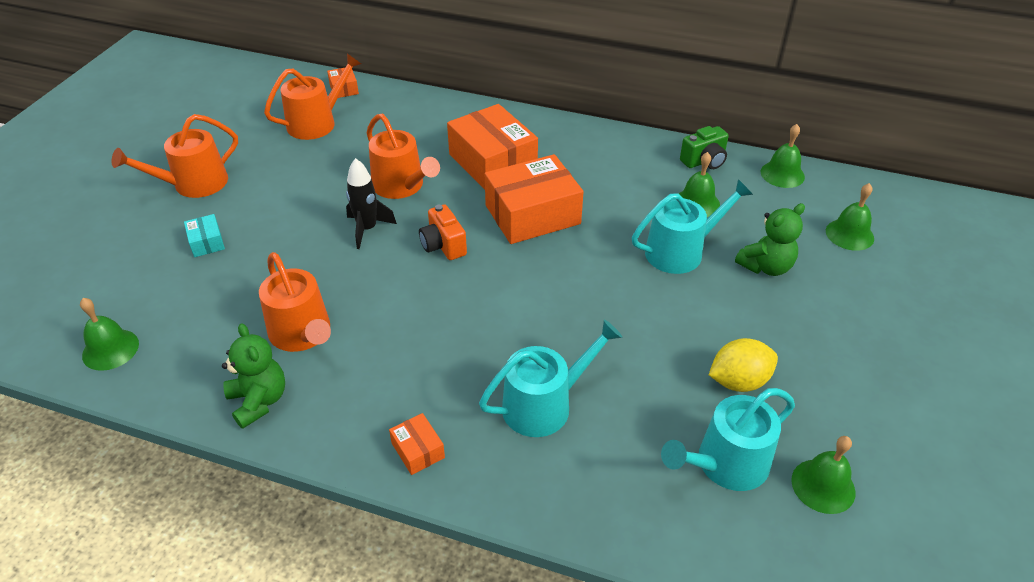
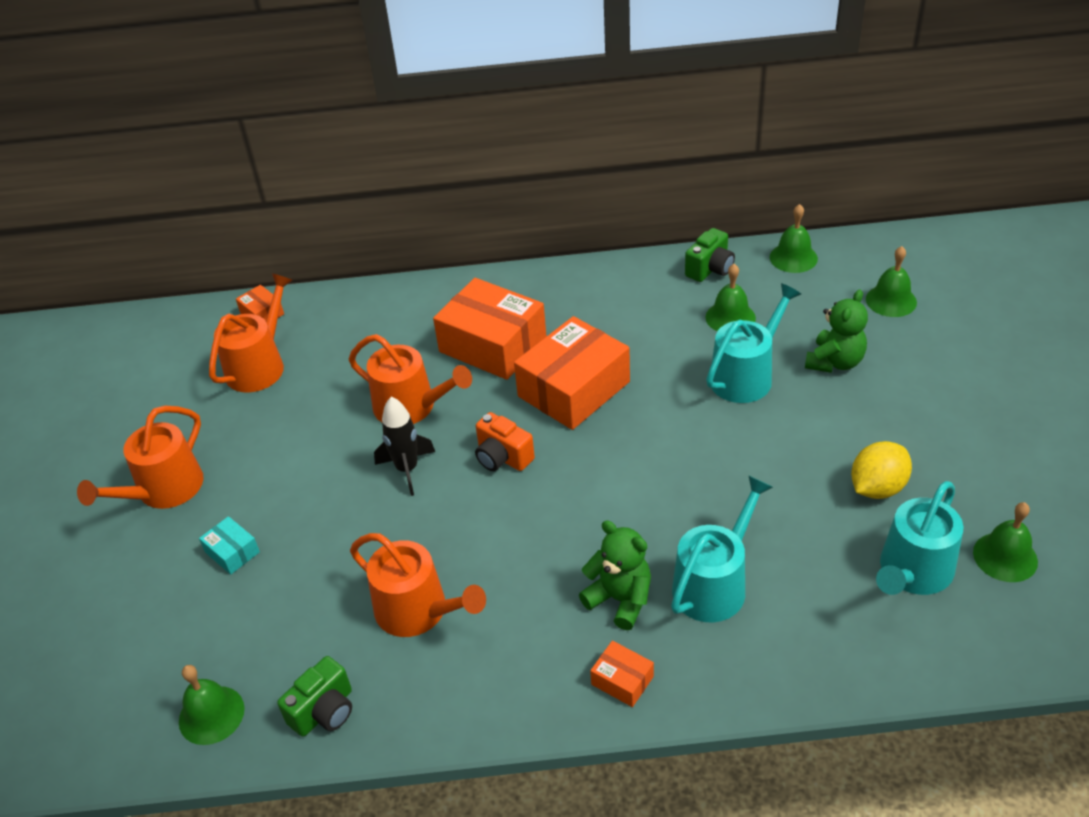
camera: 20 degrees left, 0 degrees up
green teddy bear [222,323,285,429] -> green teddy bear moved to [579,520,651,630]
none -> green camera [277,656,352,737]

